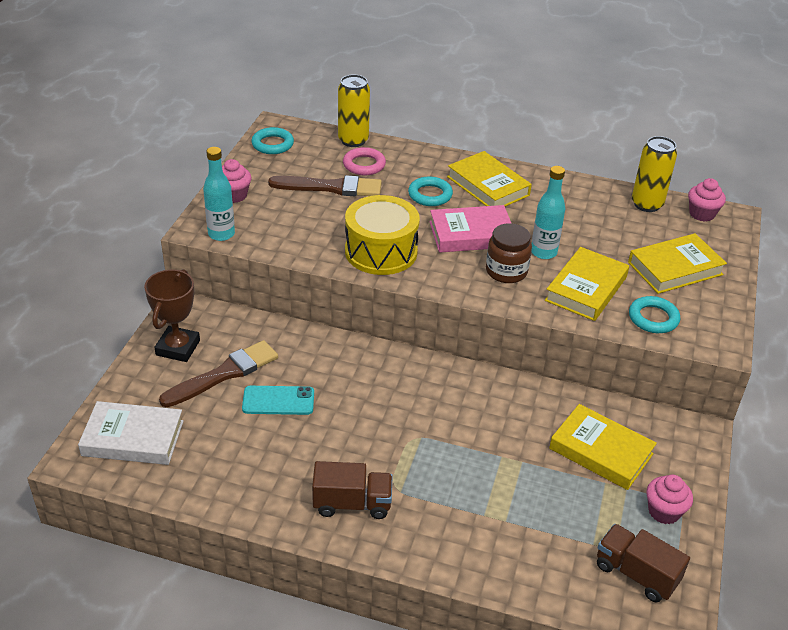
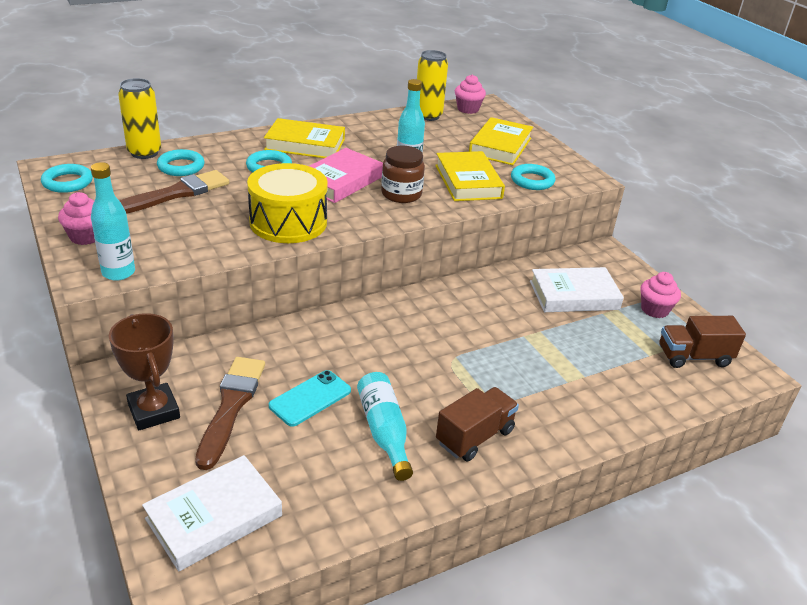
camera: 45 degrees left, 5 degrees down
pink ring [343,147,386,175] -> turquoise ring [157,149,205,176]
yellow book [549,404,657,490] -> white book [530,267,624,312]
none -> turquoise bottle [357,372,413,481]

